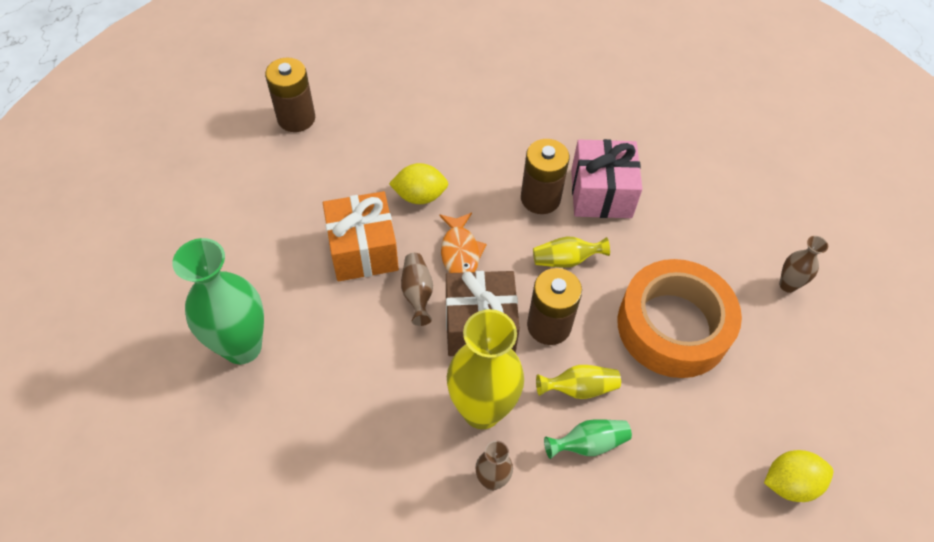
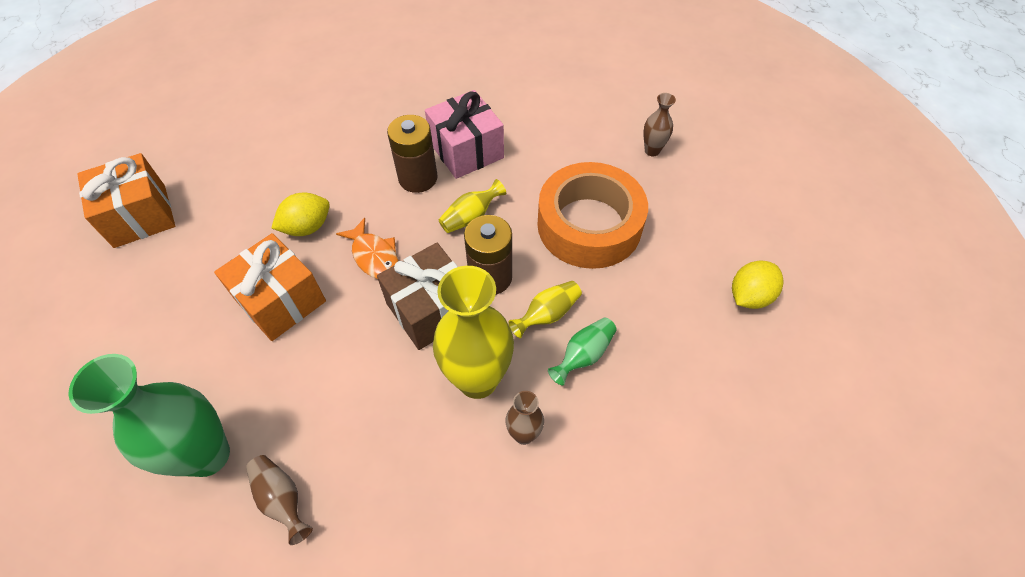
camera: 30 degrees left, 0 degrees up
brown battery [265,57,315,132] -> orange gift [77,153,175,248]
brown vase [401,253,433,326] -> brown vase moved to [246,455,313,545]

